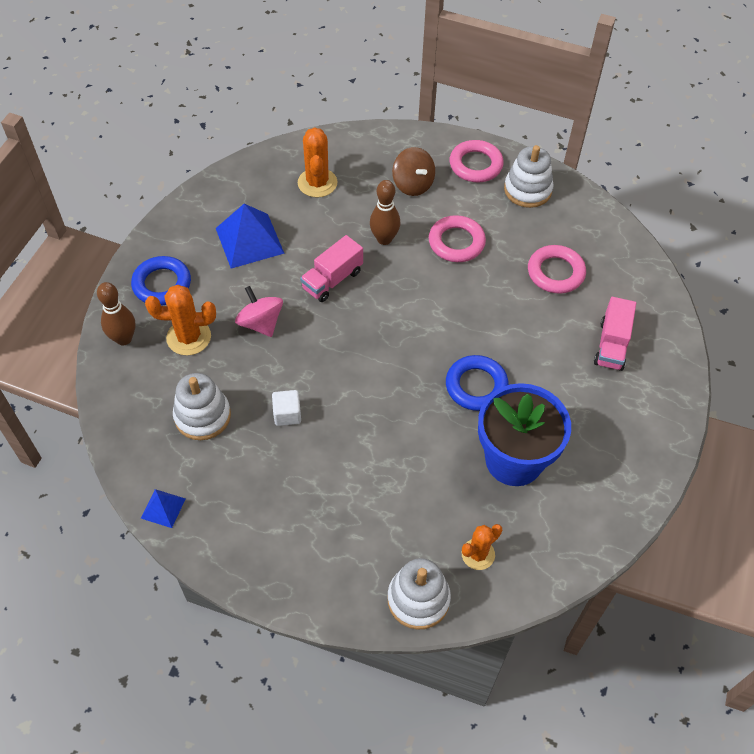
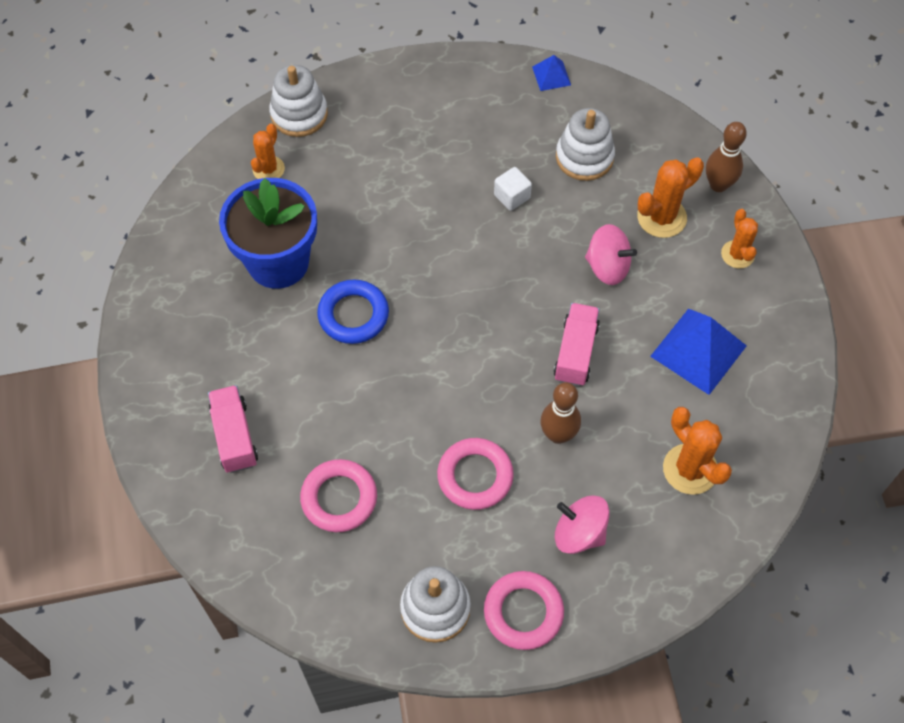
camera: 150 degrees right, 5 degrees up
blue ring [131,256,191,306] -> orange cactus [721,209,758,269]
brown spinning top [392,147,435,196] -> pink spinning top [555,495,610,554]

